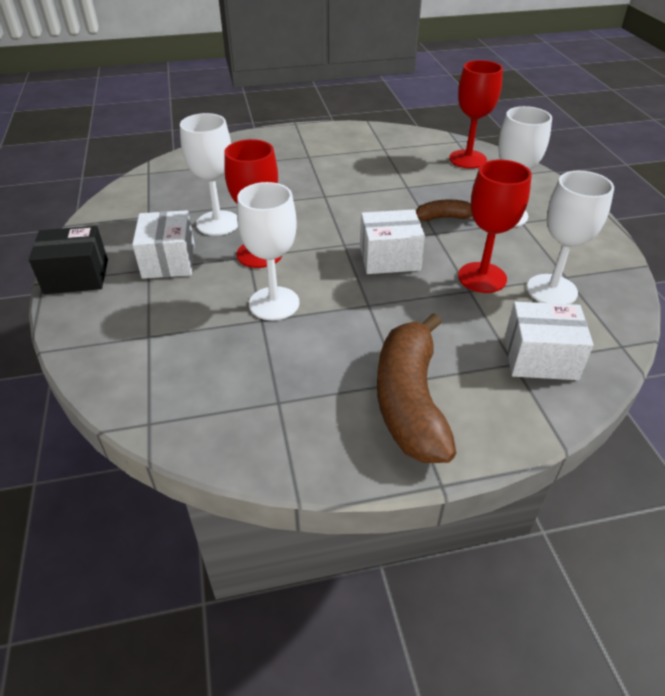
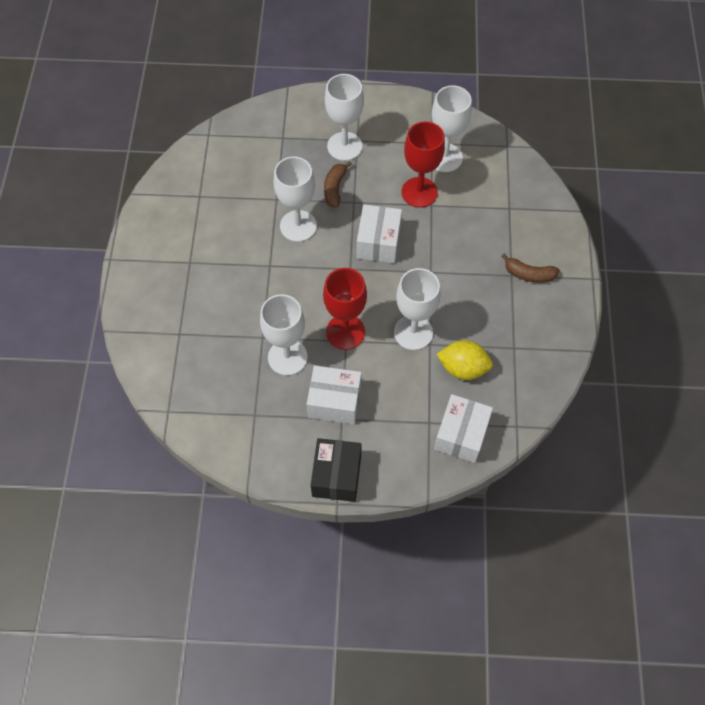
camera: 75 degrees left, 20 degrees up
brown banana [377,313,456,463] -> brown banana [501,254,560,283], size x0.49
red goblet [449,60,503,169] -> none
white box [505,302,594,380] -> white box moved to [434,394,493,463]
none -> white goblet [274,157,317,242]
none -> yellow lemon [436,340,493,380]

